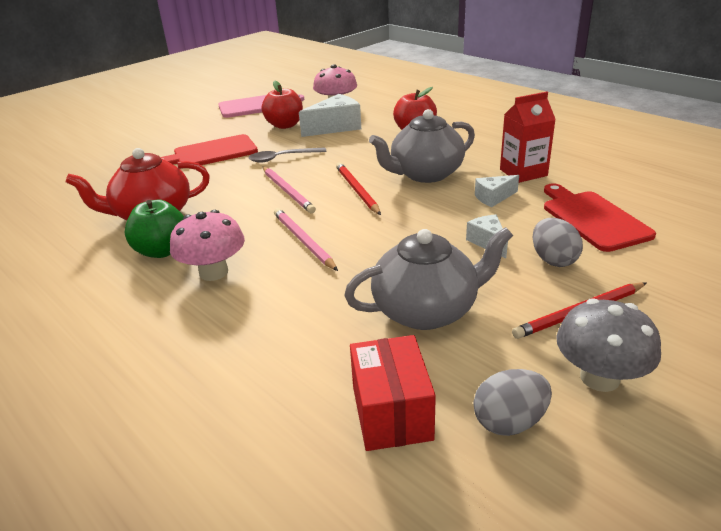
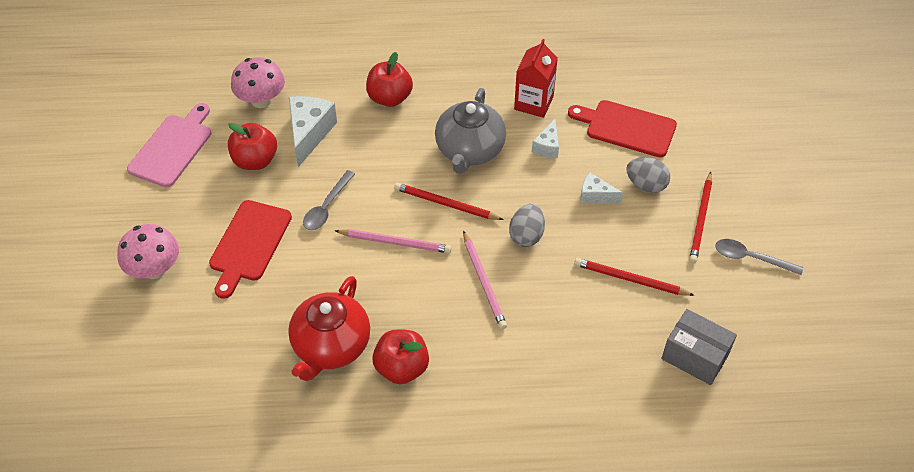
camera: 50 degrees left, 20 degrees up
green apple [125,200,184,258] -> red apple [372,329,429,384]
pink mushroom [170,210,245,281] -> pink mushroom moved to [117,224,179,279]
pink pencil [274,208,338,271] -> pink pencil turned 120 degrees counterclockwise [463,231,507,329]
grey teapot [344,227,513,330] -> red pencil [574,258,695,296]
red box [350,335,436,451] -> grey box [661,309,737,385]
grey egg [473,369,552,436] -> grey egg moved to [509,204,545,247]
grey mushroom [556,298,661,392] -> grey spoon [715,239,803,275]

